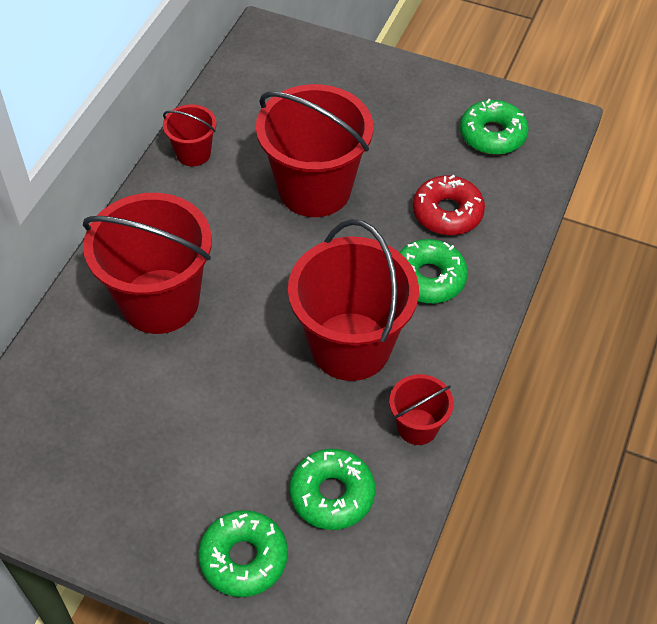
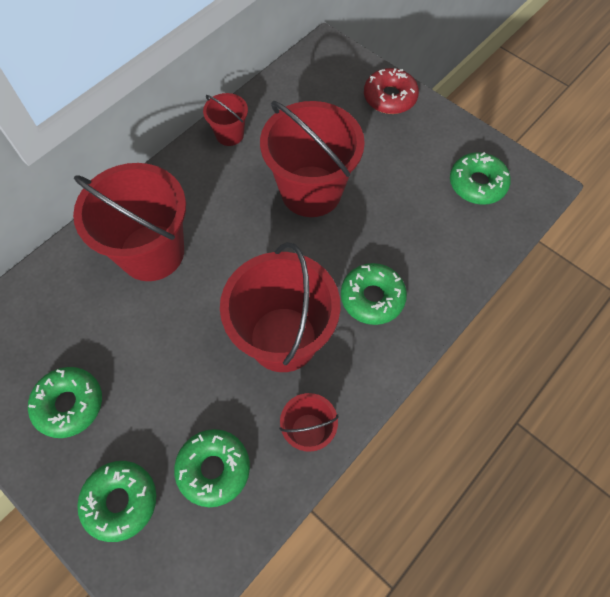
camera: 20 degrees right, 10 degrees up
red donut [413,175,485,235] -> red donut moved to [364,68,419,114]
none -> green donut [28,367,102,438]

